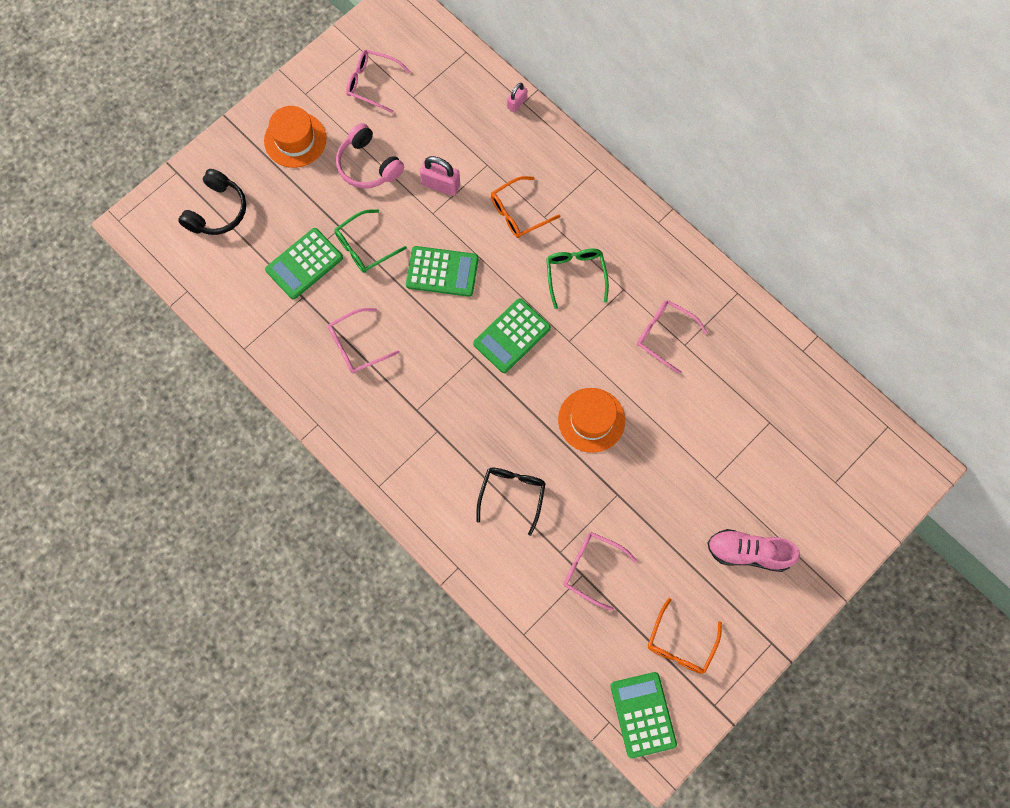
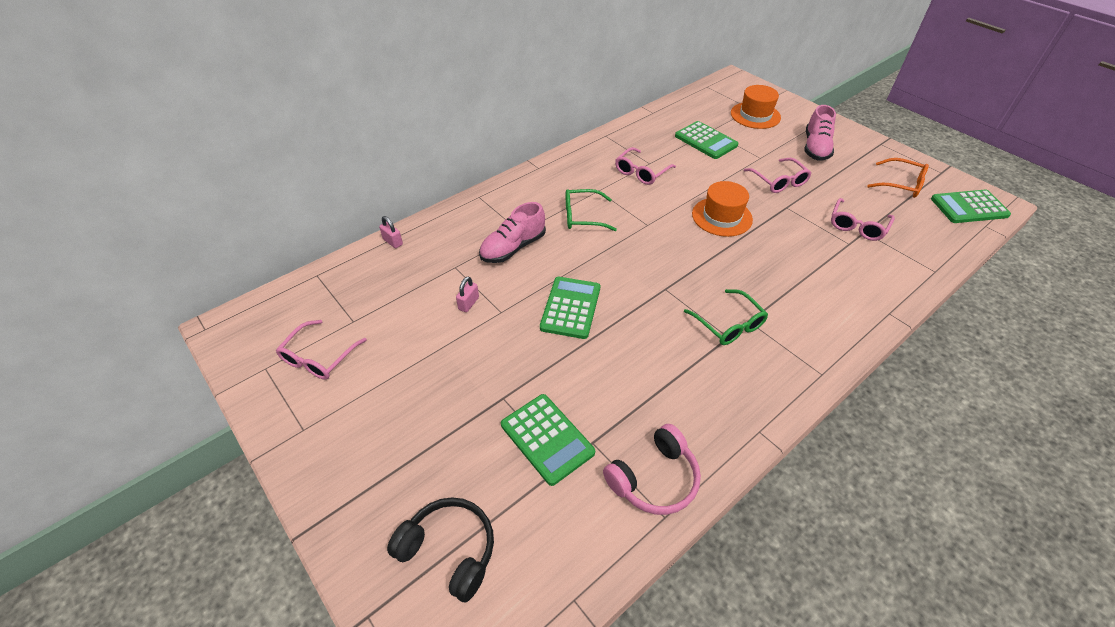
camera: 85 degrees left, 25 degrees down
orange hat [264,106,327,168] -> orange hat moved to [731,85,781,129]
pink glasses [328,308,400,374] -> pink glasses moved to [744,158,812,193]
green glasses [334,209,407,273] -> green glasses moved to [684,289,768,345]
pink headphones [336,123,404,188] -> pink headphones moved to [603,424,701,515]
pink padlock [420,156,460,196] -> pink padlock [456,276,479,312], size x0.61
green calculator [473,298,551,373] -> green calculator moved to [675,121,738,159]
black glasses [476,468,546,536] -> none
orange glasses [491,176,560,238] -> pink shoe [479,202,546,263]

